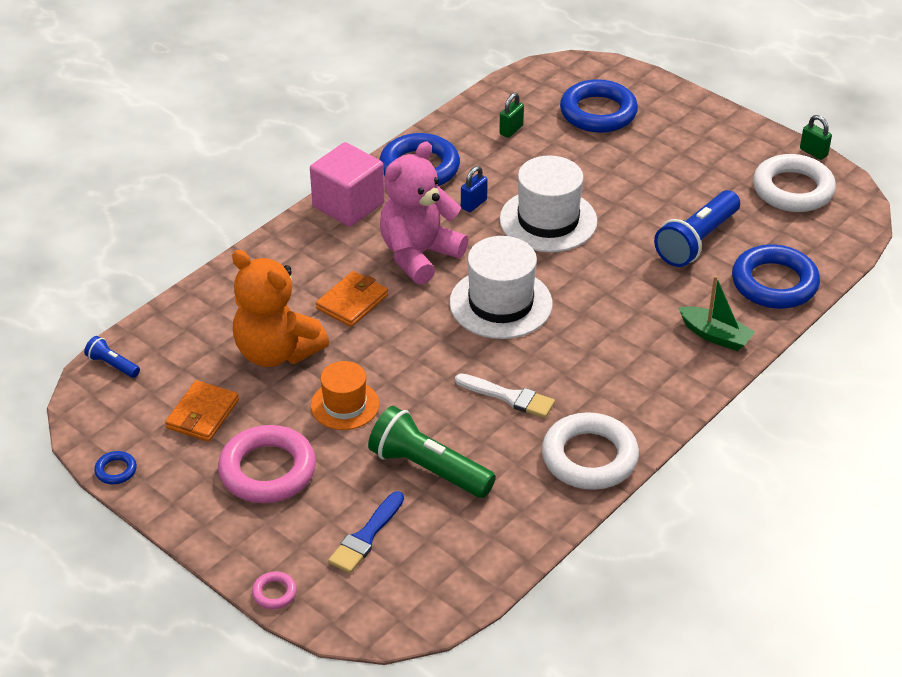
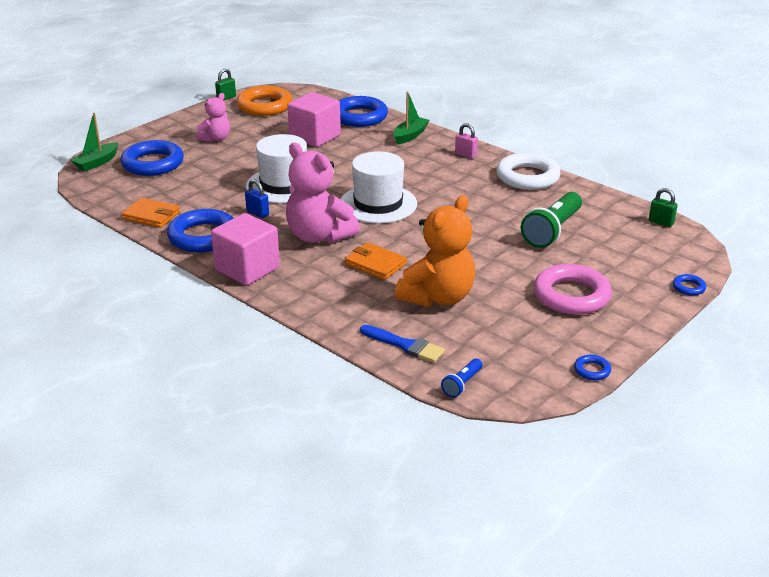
camera: 90 degrees left, 10 degrees down
orange wallet [165,380,239,442] -> orange wallet moved to [122,198,180,228]
pink ring [252,571,297,609] -> blue ring [673,274,706,296]
orange hat [311,361,379,430] -> none
blue brush [328,491,404,573] -> blue brush moved to [360,325,445,363]
white brush [455,374,555,418] -> none
green padlock [499,93,524,138] -> green padlock moved to [649,188,678,227]
blue flashlight [654,190,740,267] -> pink cube [287,92,341,147]
white ring [753,154,836,212] -> orange ring [237,86,293,116]
none -> green boat [71,113,118,172]
none -> pink teddy bear [196,93,230,142]
none -> pink padlock [455,123,478,159]

